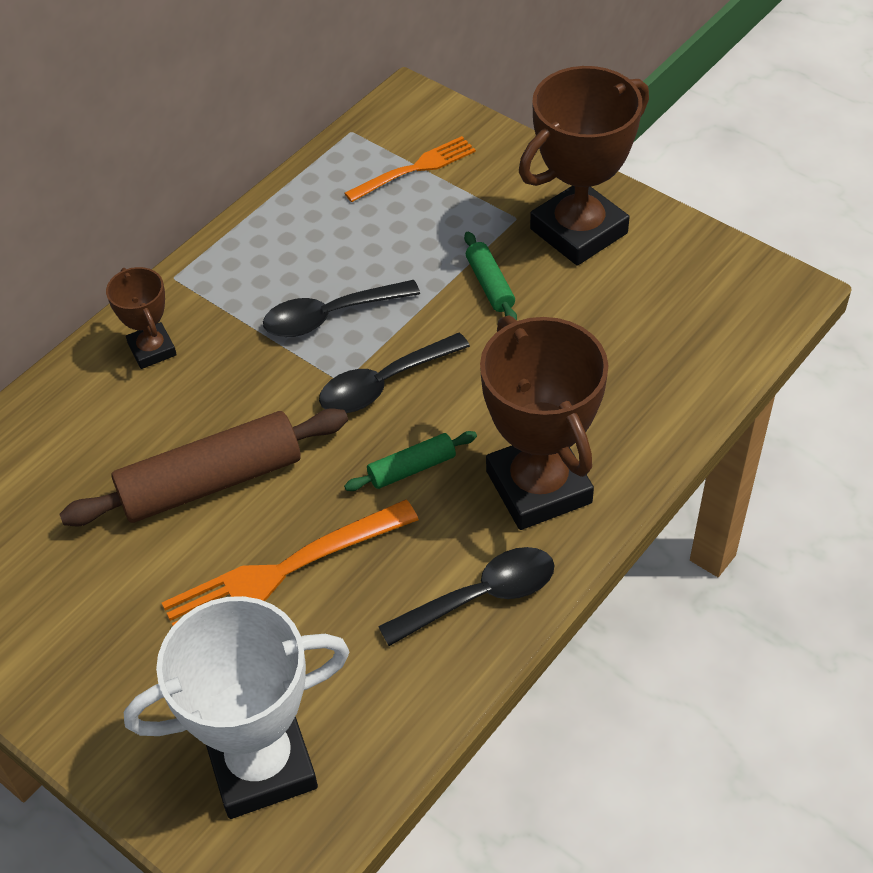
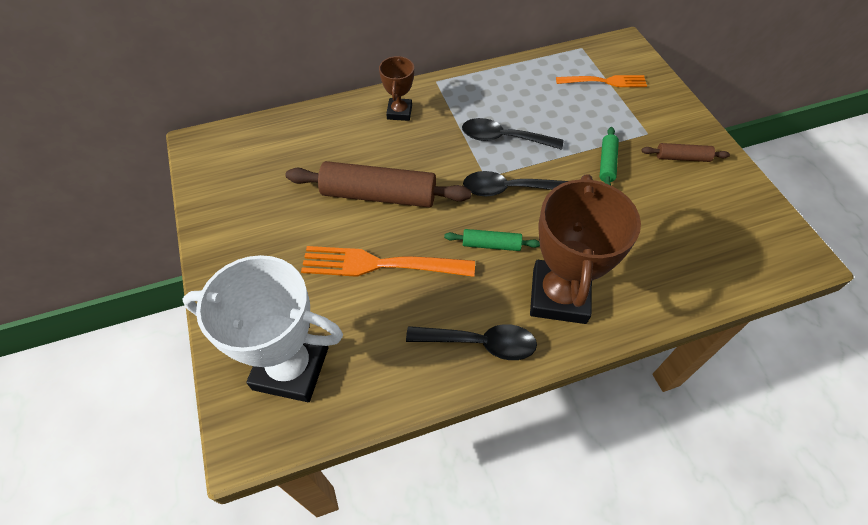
camera: 30 degrees right, 5 degrees up
brown trophy [519,66,649,266] -> brown rolling pin [641,143,730,162]

